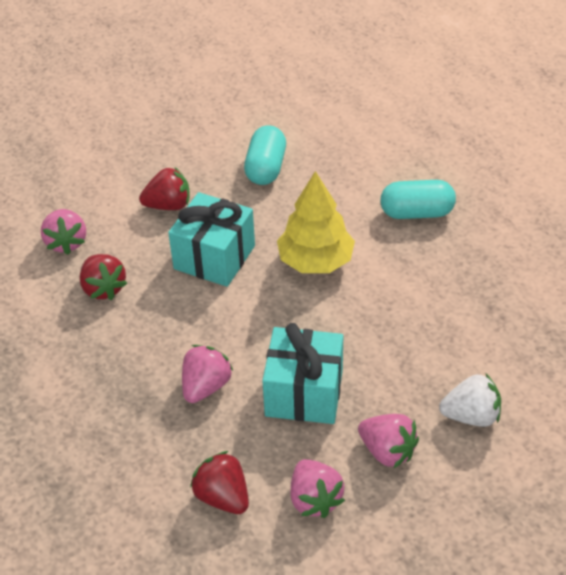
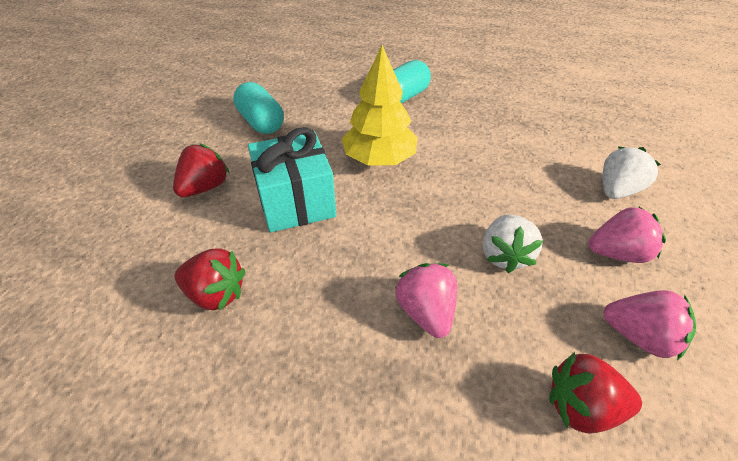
camera: 45 degrees left, 0 degrees up
pink strawberry [41,209,86,255] -> none
turquoise gift [262,323,343,424] -> white strawberry [483,214,543,273]

